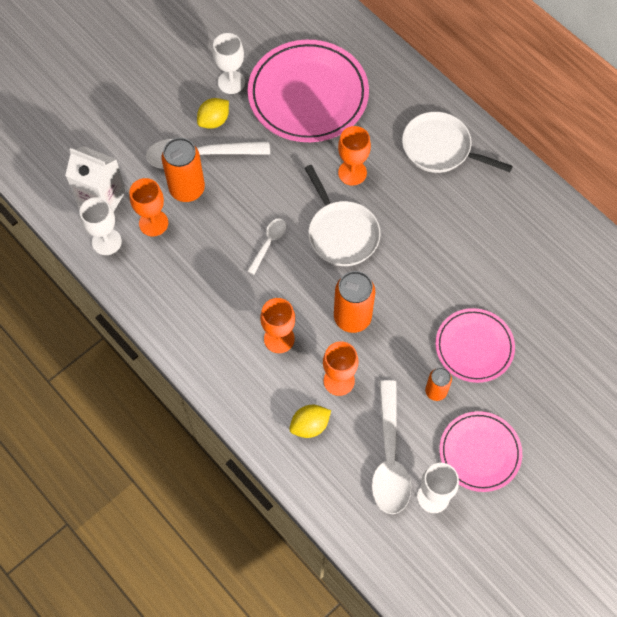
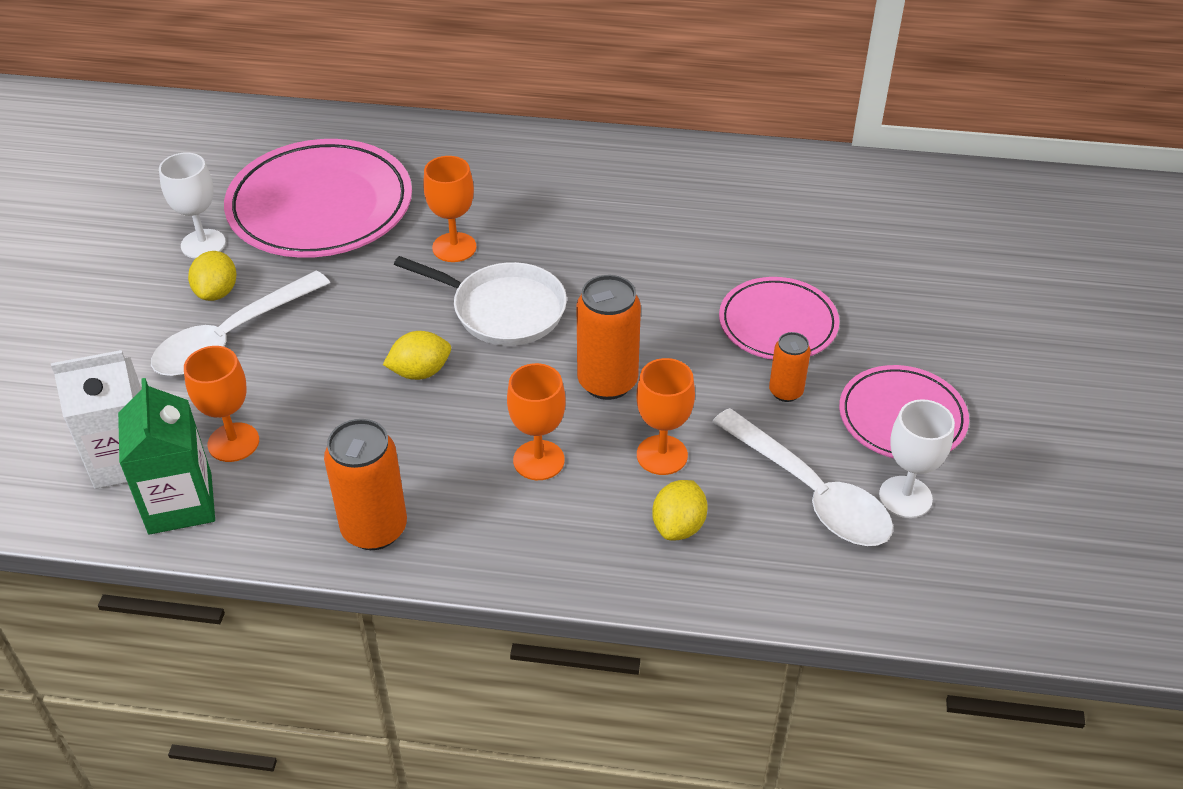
camera: 40 degrees left, 20 degrees down
white goblet [80,197,122,255] -> green carton [118,378,215,534]
orange can [162,138,205,202] -> orange can moved to [324,419,407,550]
white spoon [247,218,286,275] -> yellow lemon [383,331,451,380]
white pan [402,112,513,173] -> none

